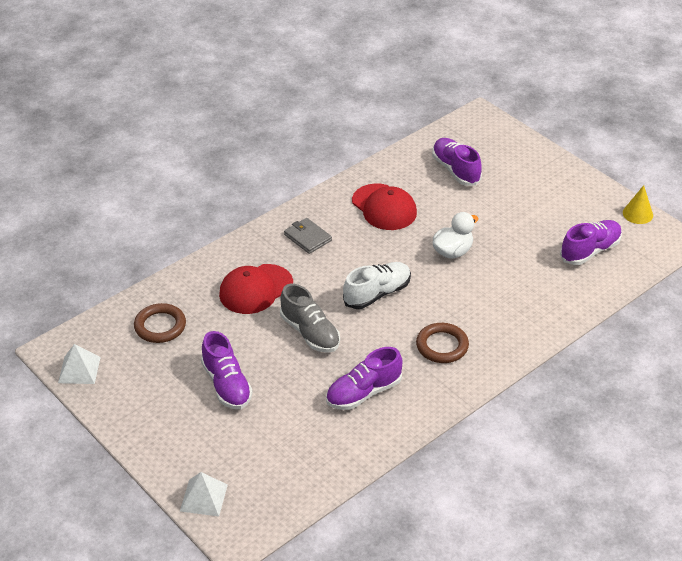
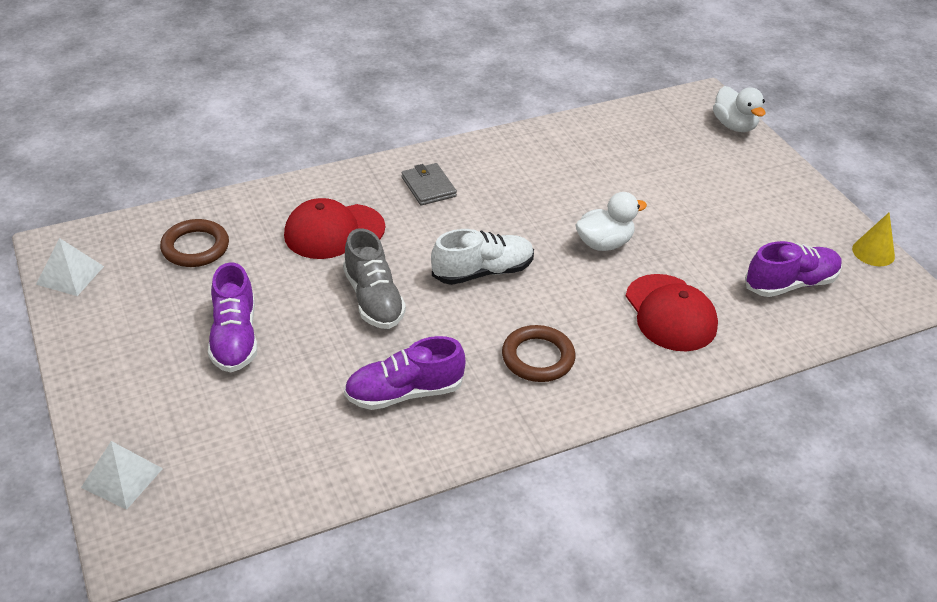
camera: 15 degrees right, 0 degrees up
red cap [352,183,417,230] -> red cap moved to [626,274,718,351]
purple shoe [432,138,482,186] -> none
none -> white duck [713,86,765,132]

